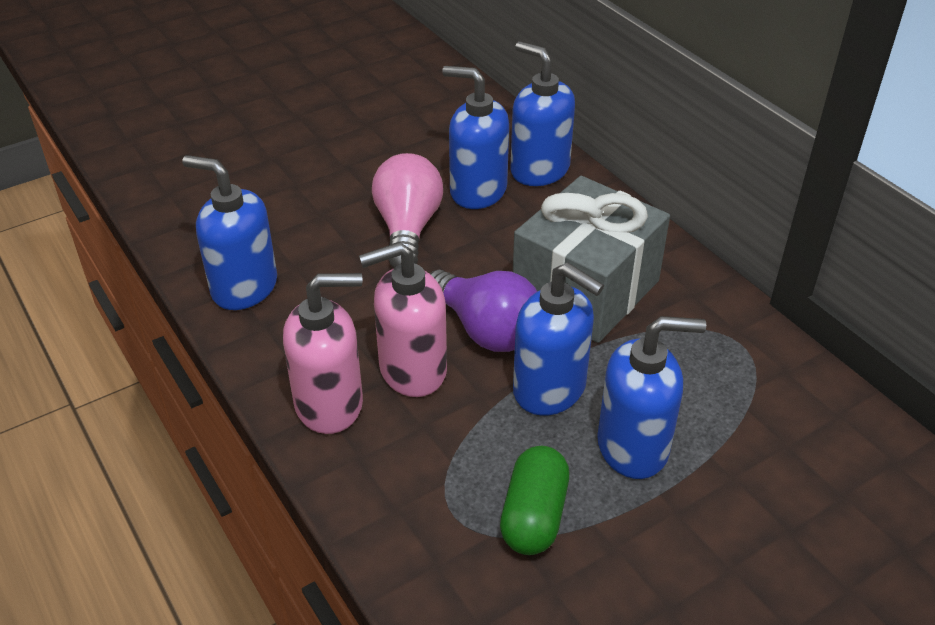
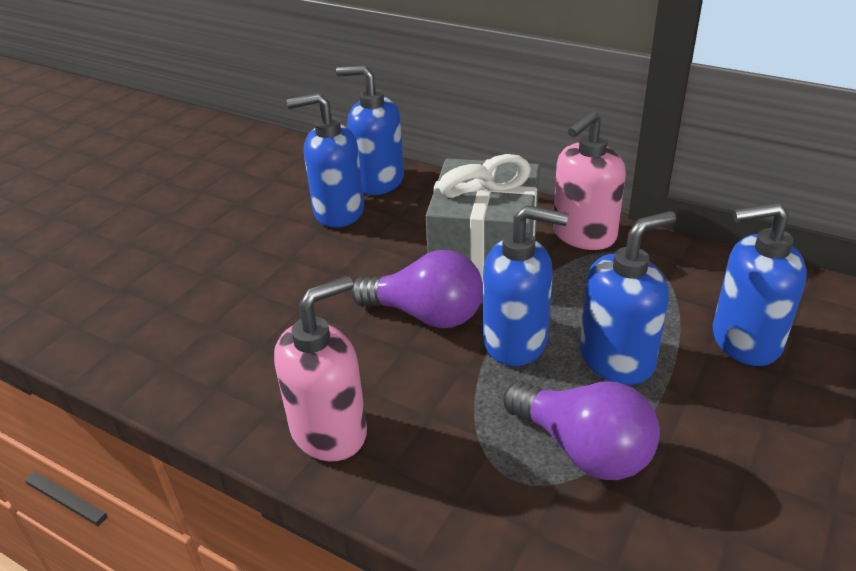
camera: 25 degrees left, 5 degrees down
blue soap dispenser [182,155,277,310] -> blue soap dispenser moved to [713,202,807,366]
pink soap dispenser [359,242,447,397] -> pink soap dispenser moved to [553,111,626,250]
pink light bulb [372,153,443,268] -> none
green capsule [500,446,569,555] -> purple light bulb [503,381,660,480]

